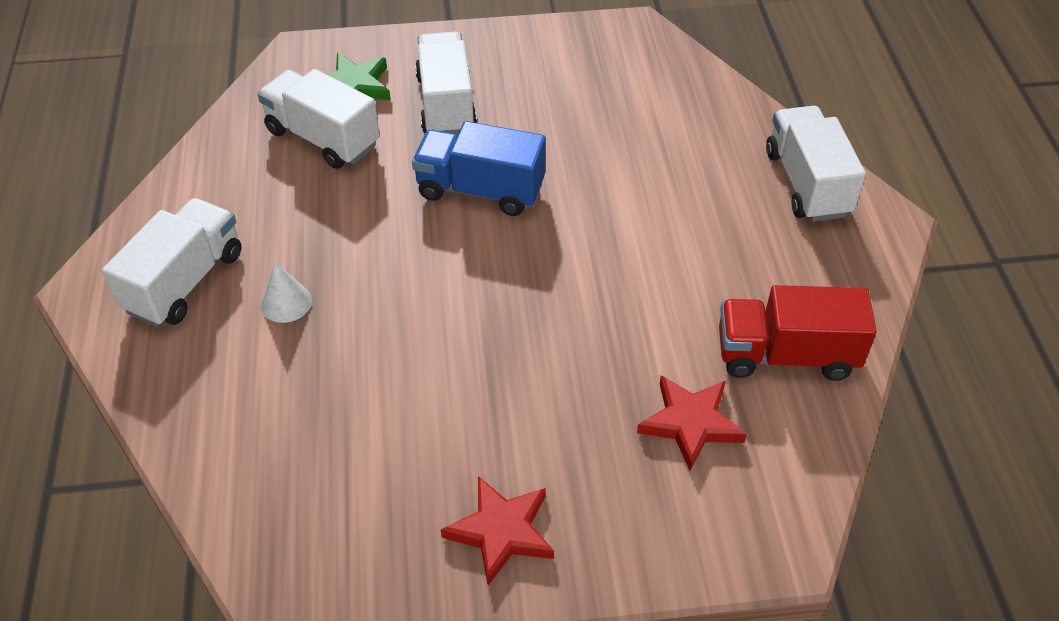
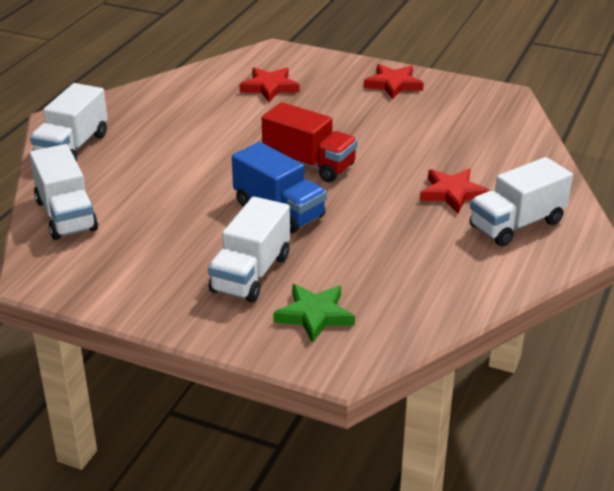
camera: 150 degrees left, 15 degrees down
white truck [258,69,380,169] -> white truck moved to [30,144,98,240]
white cone [260,262,312,323] -> red star [420,169,490,214]
red truck [719,285,877,381] -> red truck moved to [262,102,358,182]

